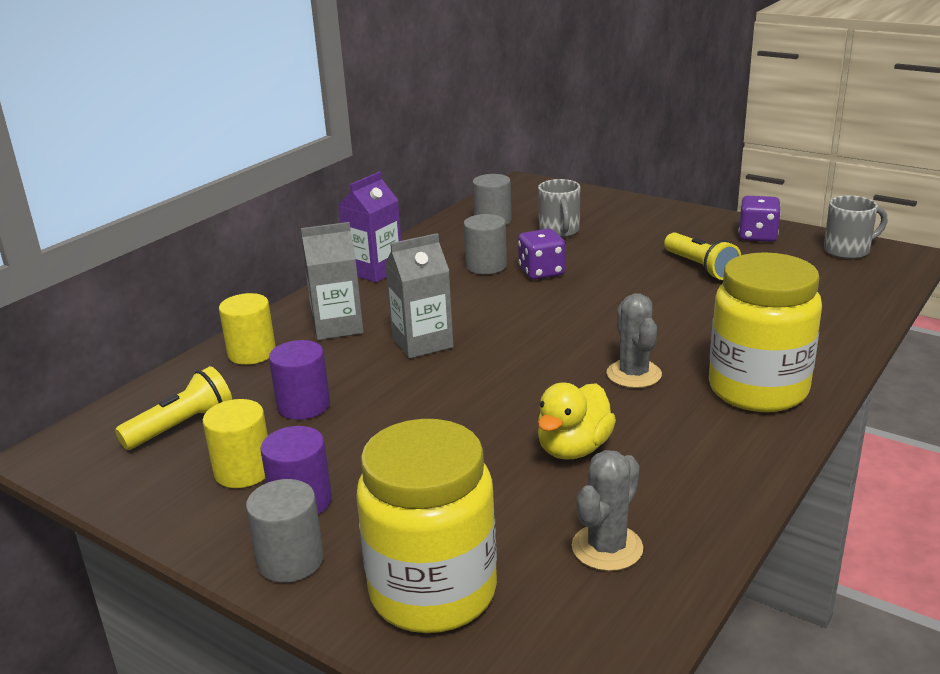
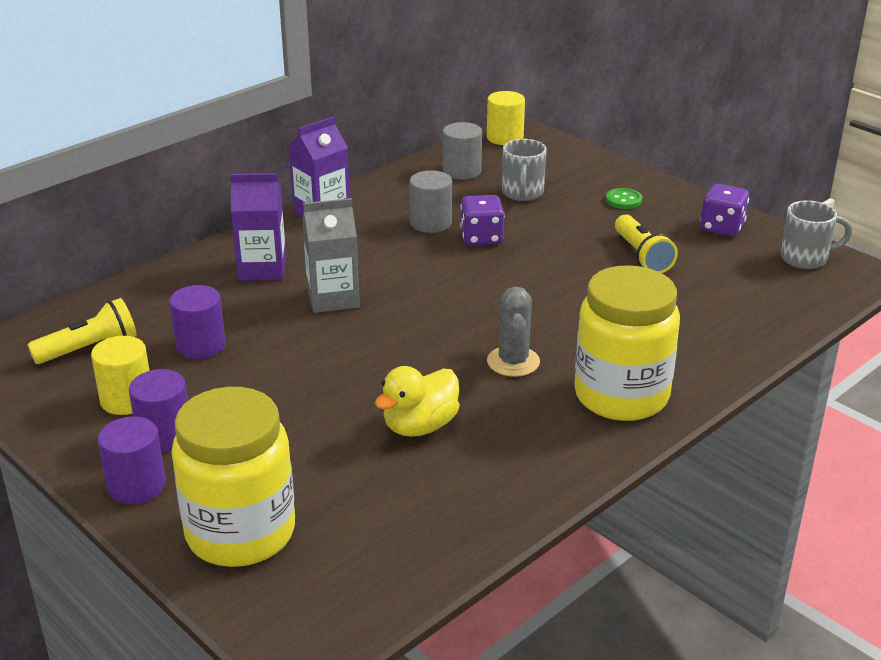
camera: 10 degrees right, 5 degrees up
yellow cylinder [219,293,276,365] -> yellow cylinder moved to [487,91,525,145]
grey cylinder [246,479,324,583] -> purple cylinder [98,417,166,504]
grey carton [301,222,364,340] -> purple carton [230,173,286,281]
grey cactus [572,450,643,571] -> none
none -> green button [606,188,642,209]

